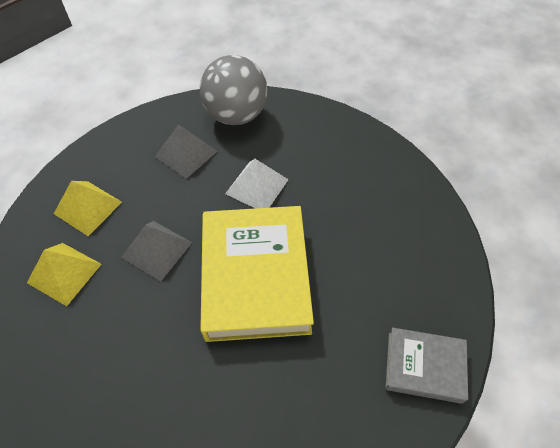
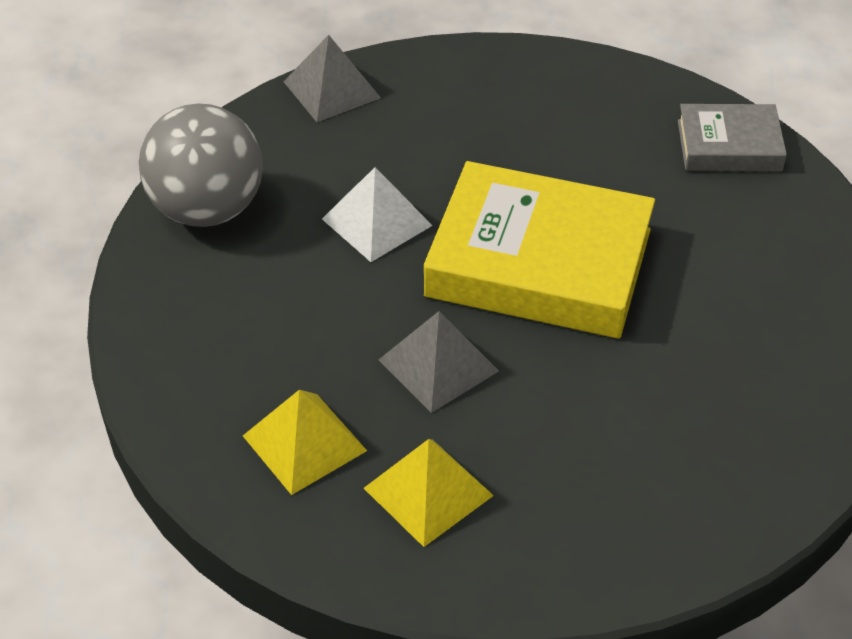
camera: 70 degrees left, 10 degrees down
grey pyramid [155,124,218,179] -> grey pyramid moved to [283,35,381,122]
grey book [385,328,468,404] -> grey book turned 60 degrees clockwise [678,104,787,171]

